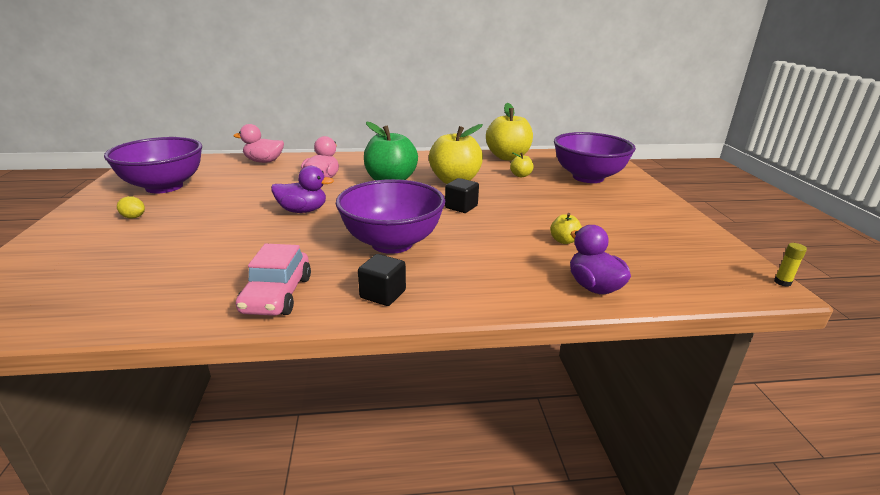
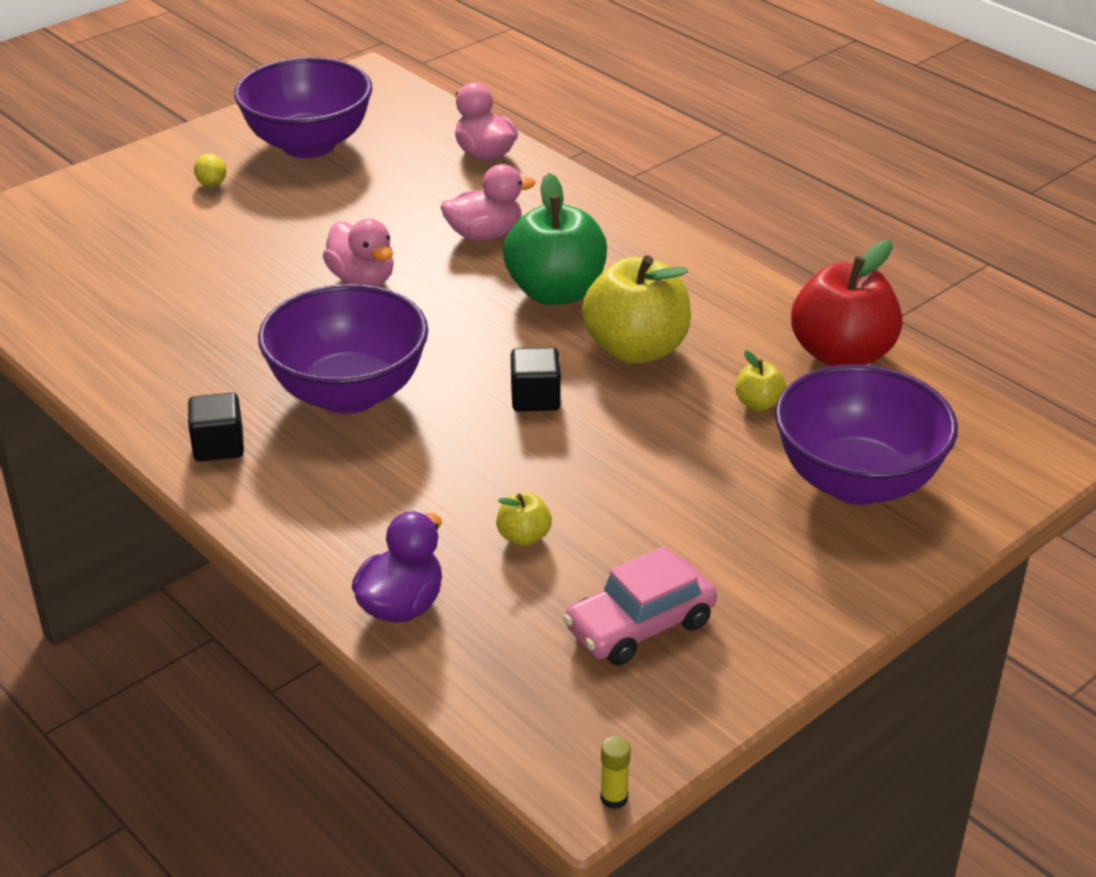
camera: 55 degrees right, 10 degrees up
pink car [236,244,311,316] -> pink car moved to [563,546,717,665]
purple duck [271,166,334,213] -> pink duck [323,219,394,286]
yellow apple [486,103,533,160] -> red apple [791,240,902,366]

